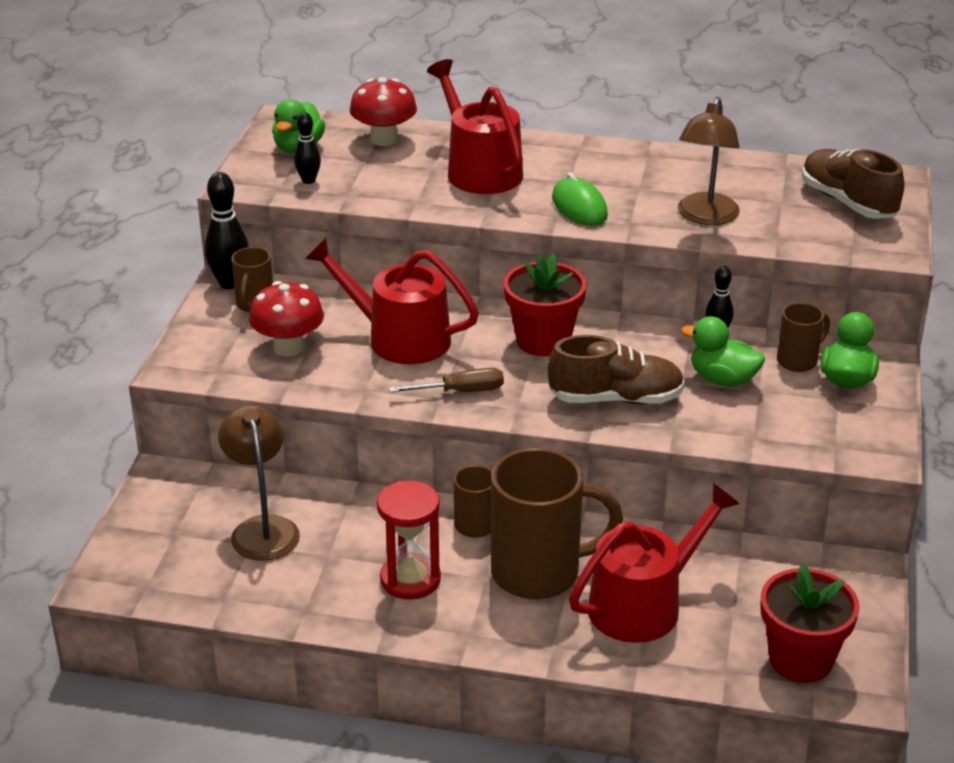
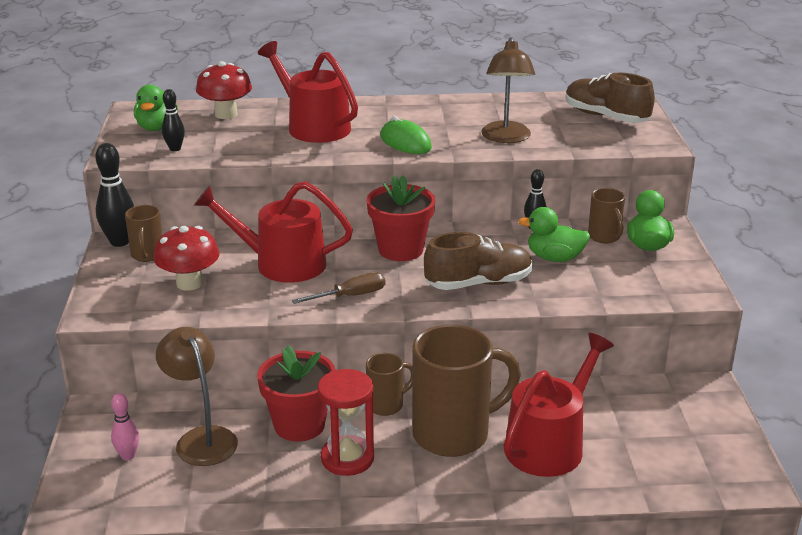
camera: 15 degrees left, 5 degrees down
red flower pot [760,564,860,683] -> red flower pot moved to [257,345,335,442]
brown mug [777,302,830,372] -> brown mug turned 120 degrees clockwise [588,188,625,243]
none -> pink bowling pin [111,393,139,460]

